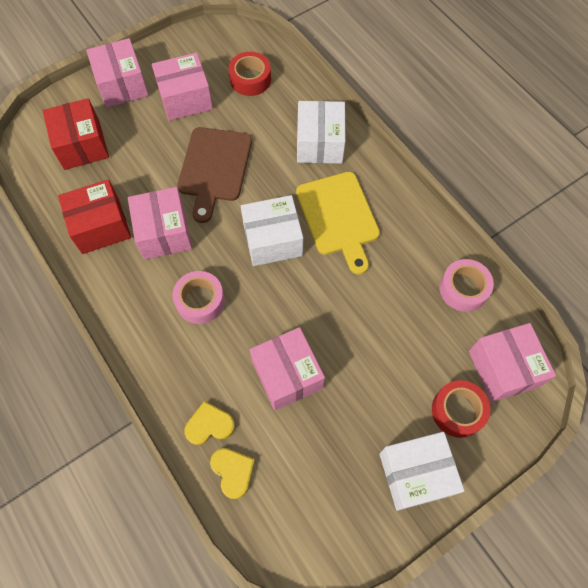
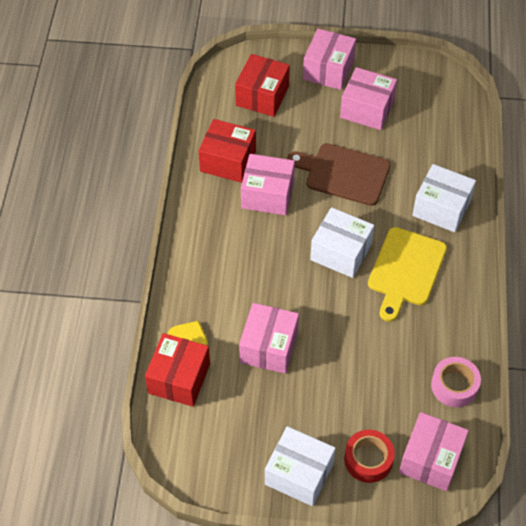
camera: 40 degrees right, 10 degrees down
pink box [128,187,192,260] -> pink box turned 75 degrees clockwise [241,154,295,215]
pink tape [172,271,225,324] -> none
brown cutting board [177,127,252,223] -> brown cutting board turned 60 degrees clockwise [287,143,391,206]
yellow heart [210,448,255,499] -> red box [145,333,210,407]
red tape [229,52,271,96] -> none
white box [297,101,345,164] -> white box turned 75 degrees clockwise [412,164,476,232]

